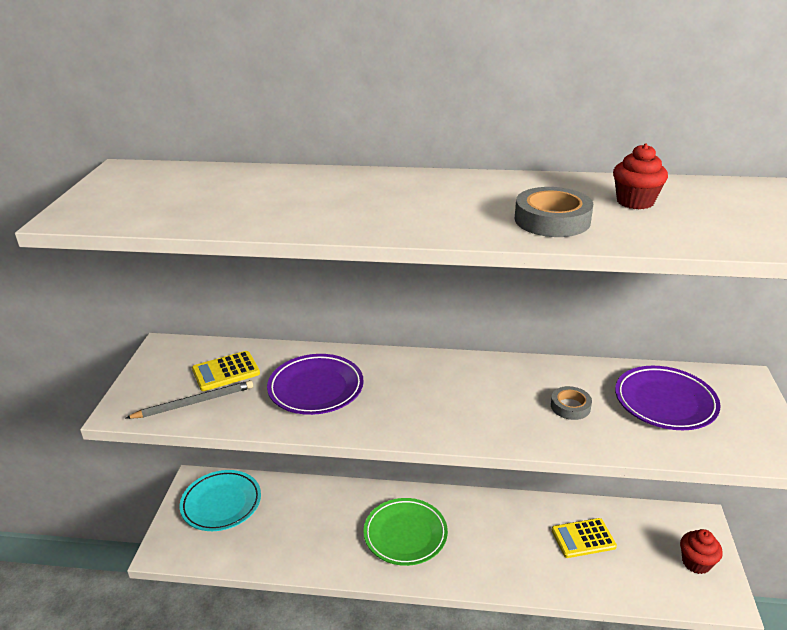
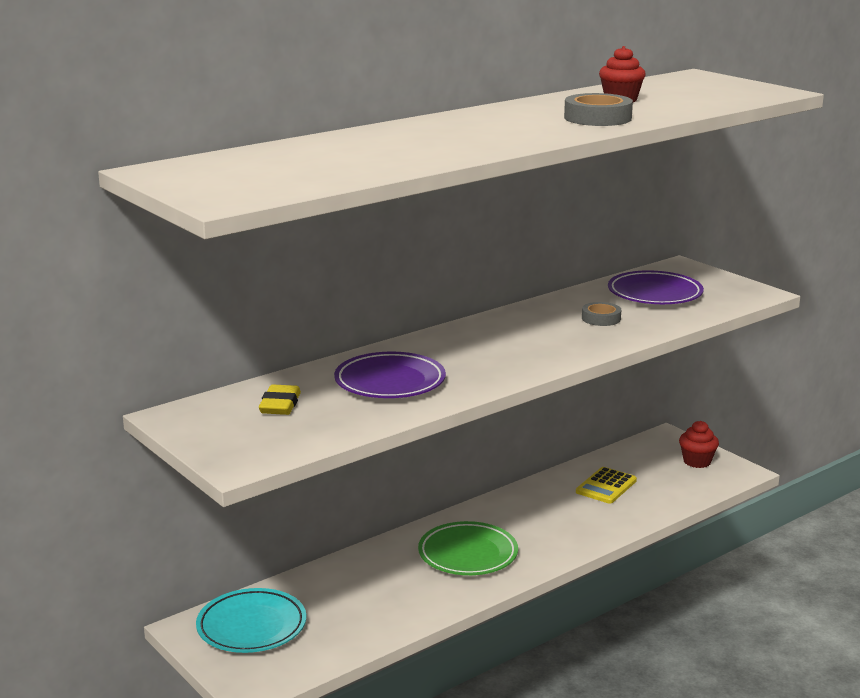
camera: 45 degrees left, 10 degrees down
grey pencil [125,380,253,419] -> none
yellow calculator [192,351,260,391] -> yellow eraser [259,385,301,415]

